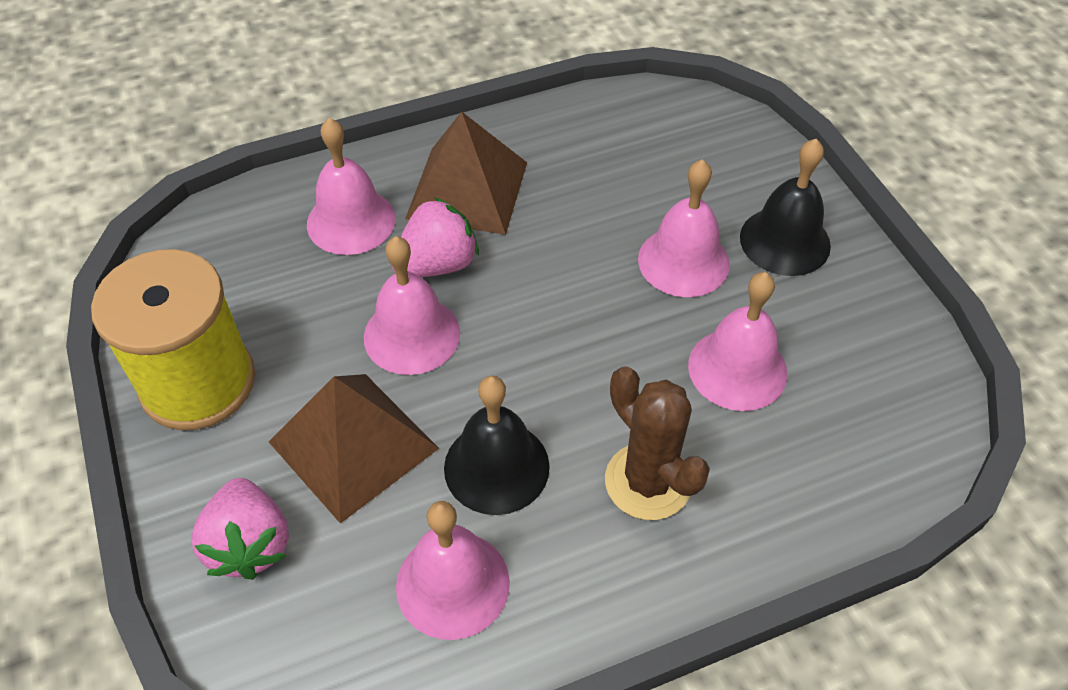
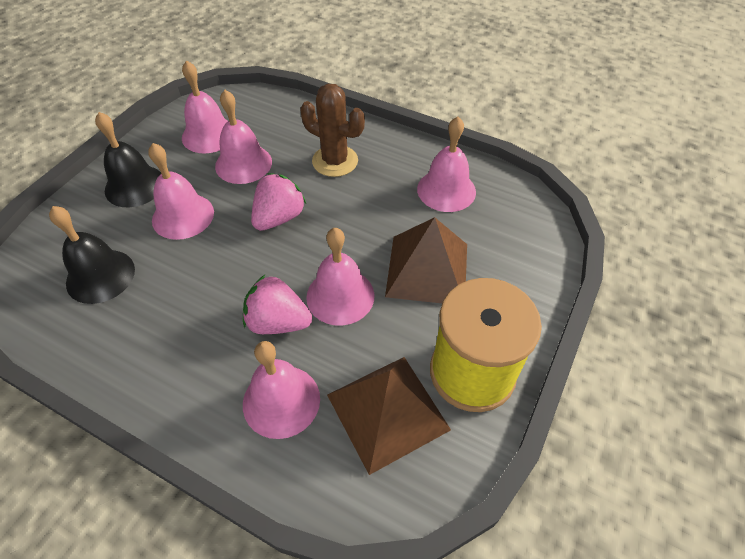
camera: 130 degrees left, 0 degrees up
pink strawberry [191,478,289,580] -> pink strawberry moved to [251,173,306,231]
brown pyramid [405,112,527,235] -> brown pyramid moved to [327,357,451,475]
black bell [444,376,550,515] -> black bell moved to [49,206,135,304]
brown cactus [605,366,710,520] -> brown cactus turned 75 degrees counterclockwise [300,84,365,177]
none -> pink bell [182,60,228,153]

